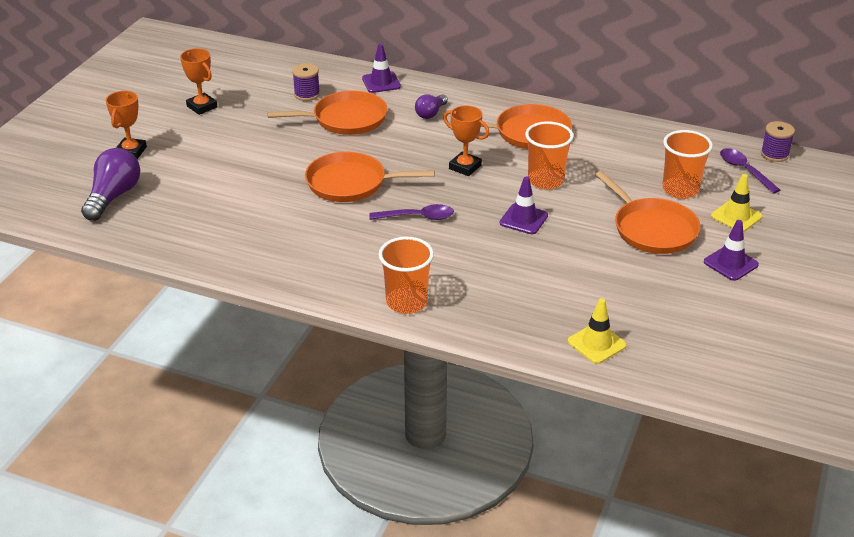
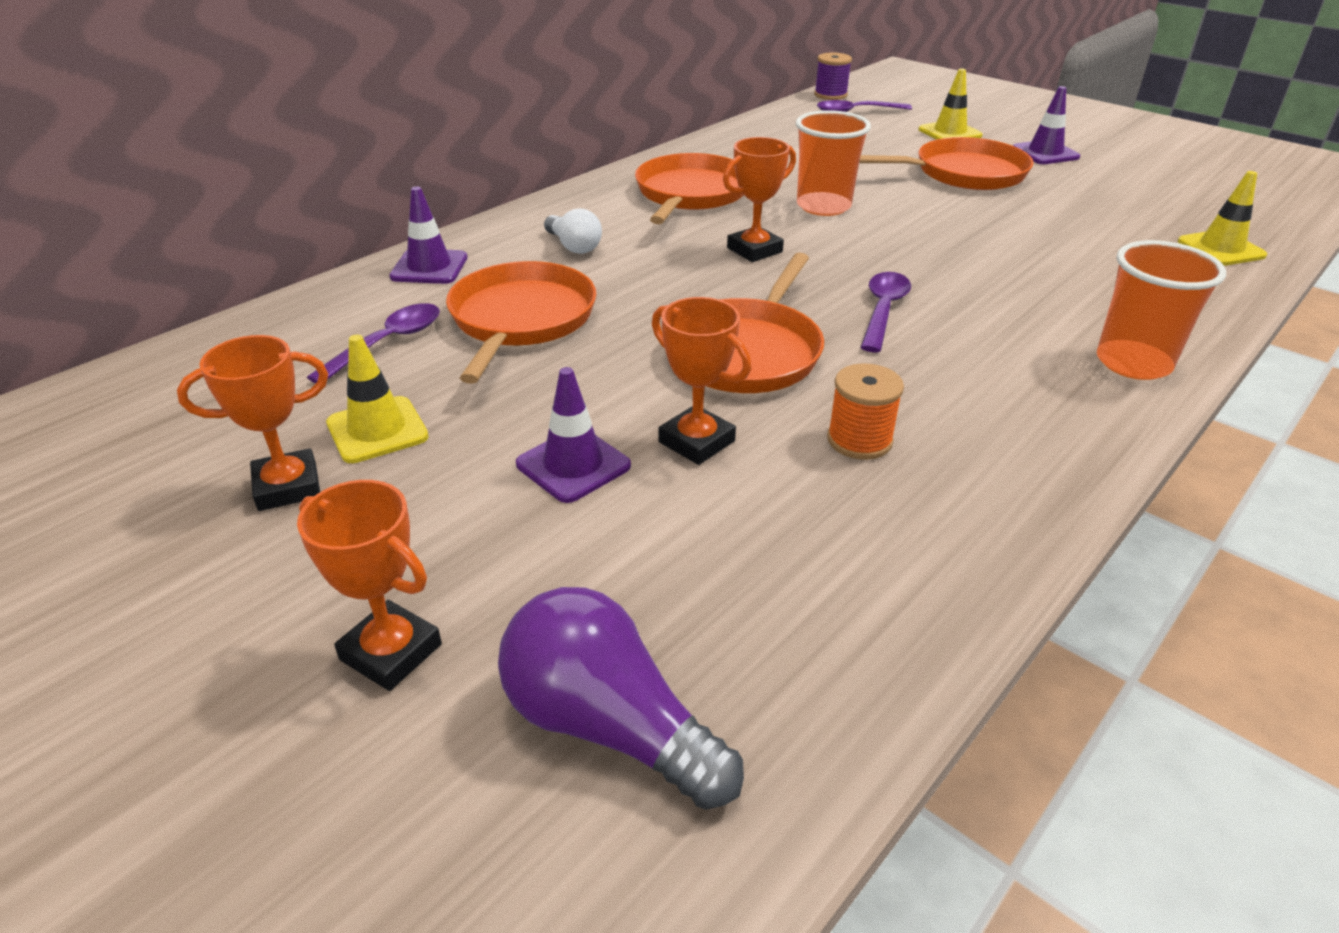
camera: 70 degrees left, 0 degrees up
purple spool [292,63,320,101] -> purple spoon [307,303,440,384]
purple light bulb [415,94,448,119] -> white light bulb [544,208,602,254]
purple traffic cone [500,177,548,234] -> purple traffic cone moved to [516,367,631,503]
orange cup [662,130,713,199] -> none
none -> yellow traffic cone [326,334,429,463]
none -> orange trophy [652,297,751,465]
none -> orange spool [827,363,904,460]

